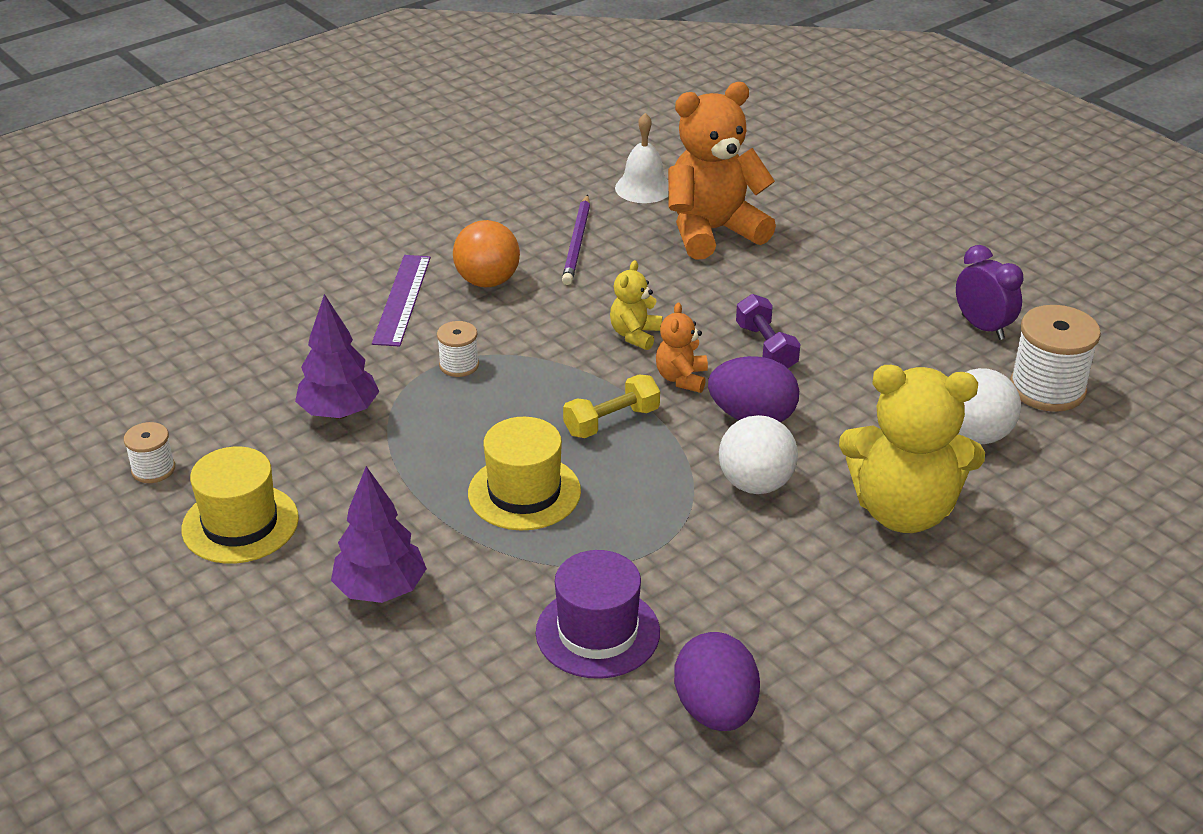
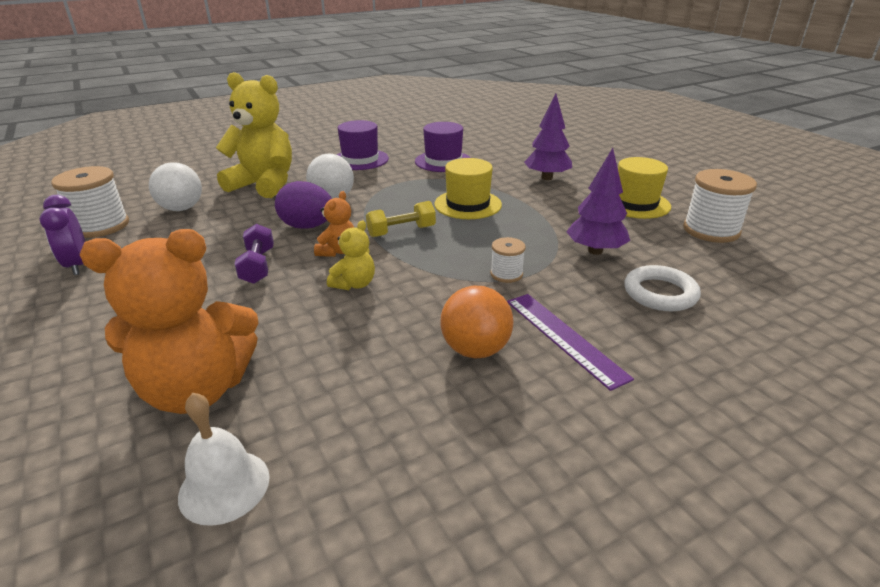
camera: 170 degrees left, 5 degrees down
white spool [124,422,175,483] -> white spool [683,169,757,243], size x1.86
purple ruler [372,255,431,347] -> purple ruler turned 45 degrees counterclockwise [507,294,634,391]
purple pencil [562,194,590,285] -> none
purple egg [674,632,760,731] -> none
none -> purple hat [336,120,389,170]
none -> white ring [625,265,701,311]

